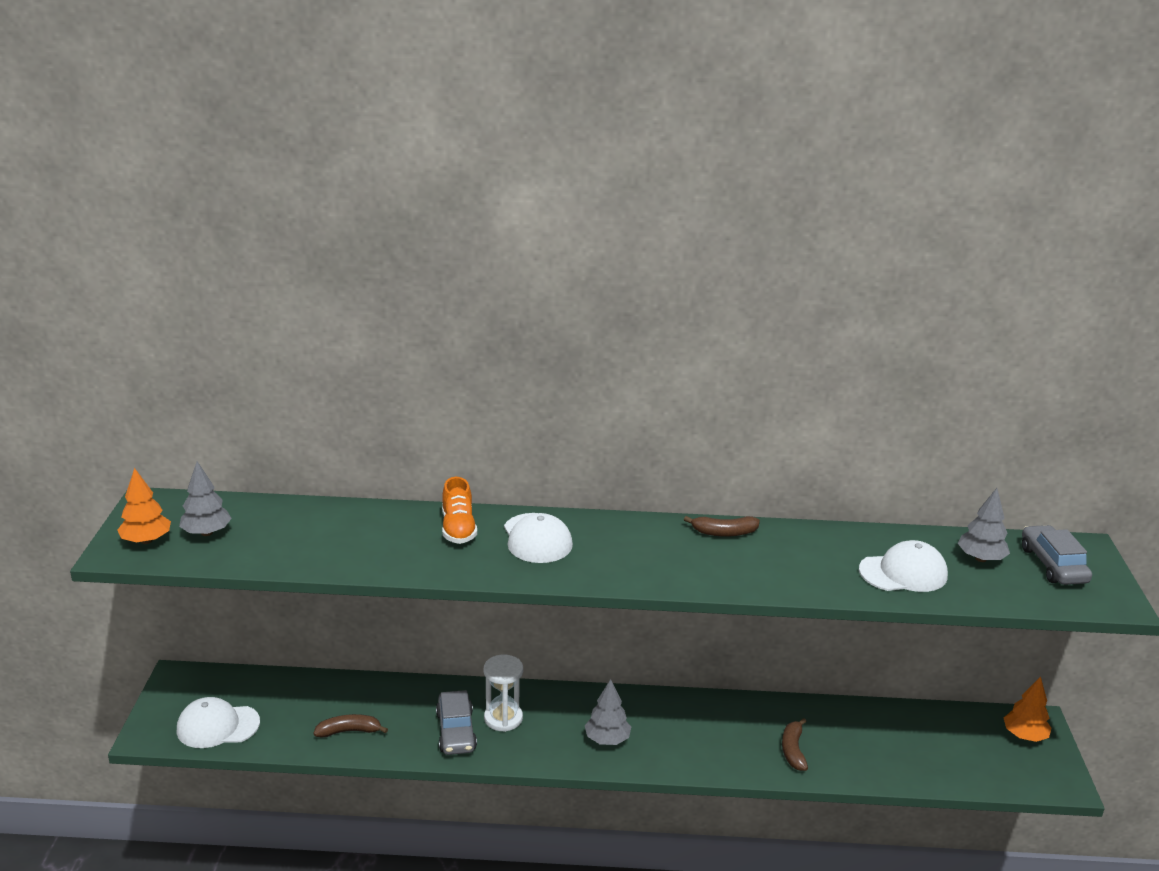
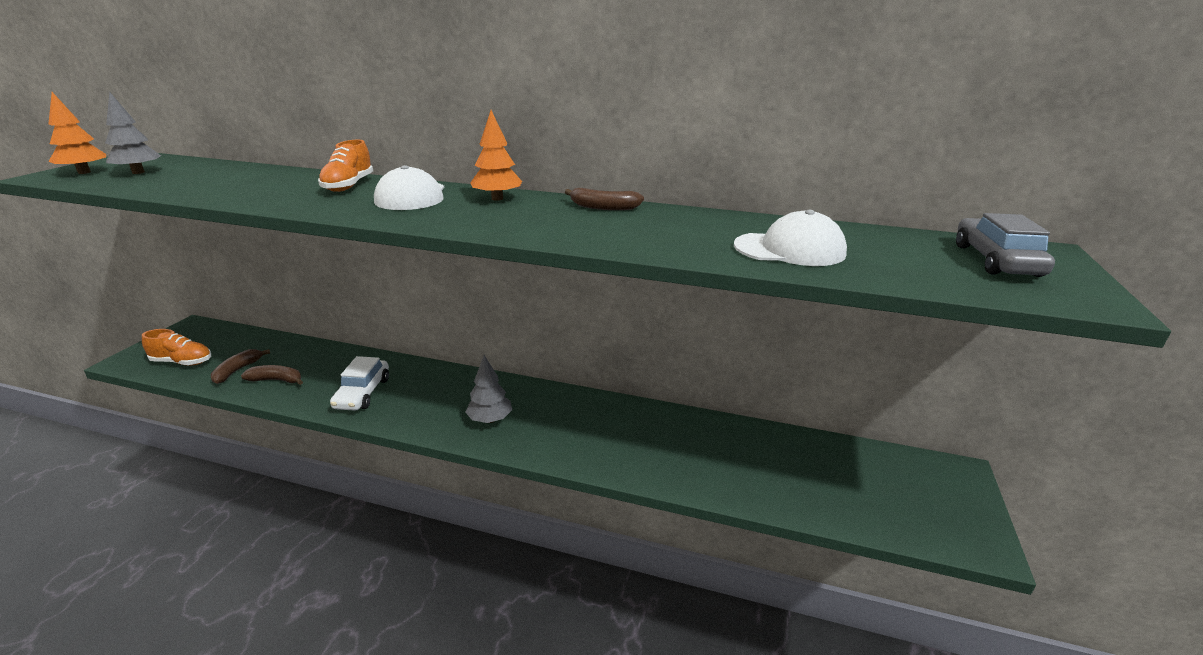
camera: 15 degrees right, 0 degrees up
white cap [177,697,260,748] -> orange shoe [142,329,211,366]
grey car [436,690,477,755] -> white car [330,356,389,411]
white hourglass [484,655,523,732] -> none
brown banana [782,718,808,771] -> brown banana moved to [211,349,270,384]
grey tree [958,488,1010,562] -> none
orange tree [1004,676,1052,742] -> orange tree moved to [470,110,522,201]

